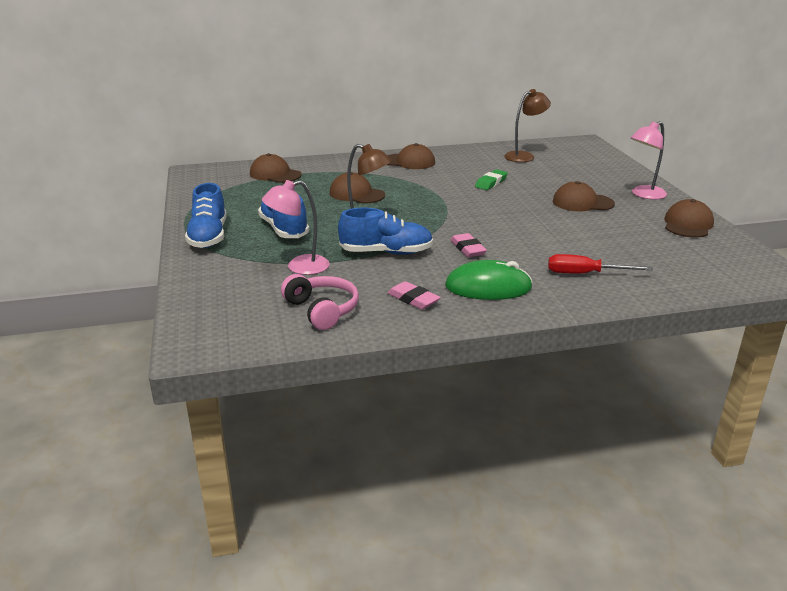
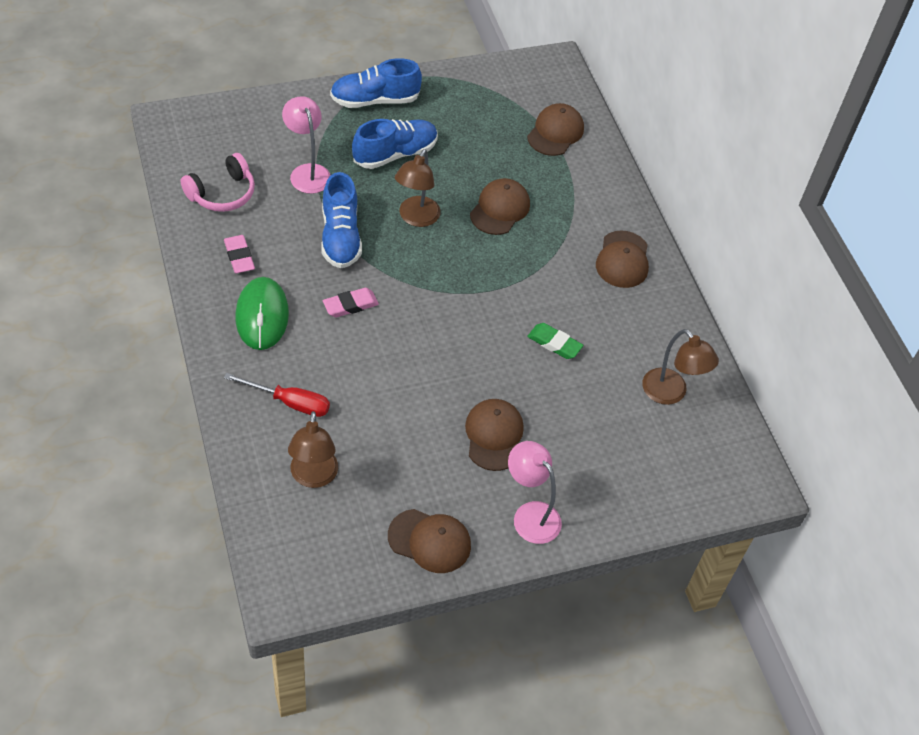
camera: 80 degrees right, 25 degrees up
pink eraser [388,281,441,310] -> pink eraser turned 60 degrees counterclockwise [224,235,255,273]
red screwdriver [548,254,653,274] -> red screwdriver turned 105 degrees clockwise [224,373,330,417]
none -> brown lamp [288,411,338,488]

